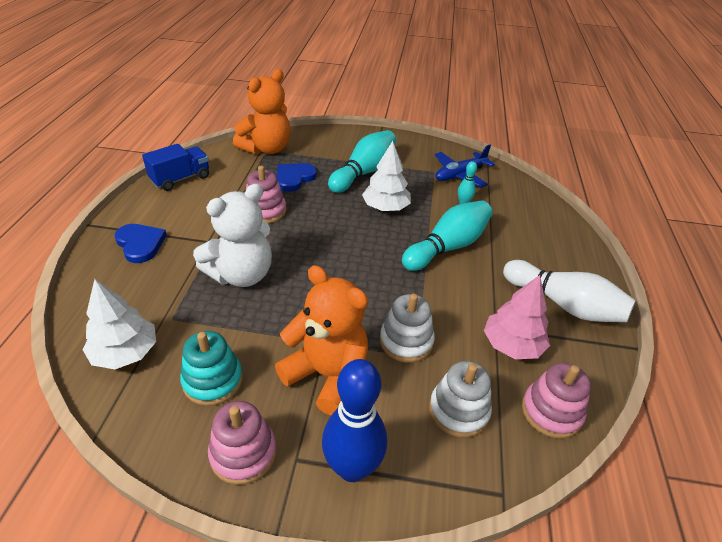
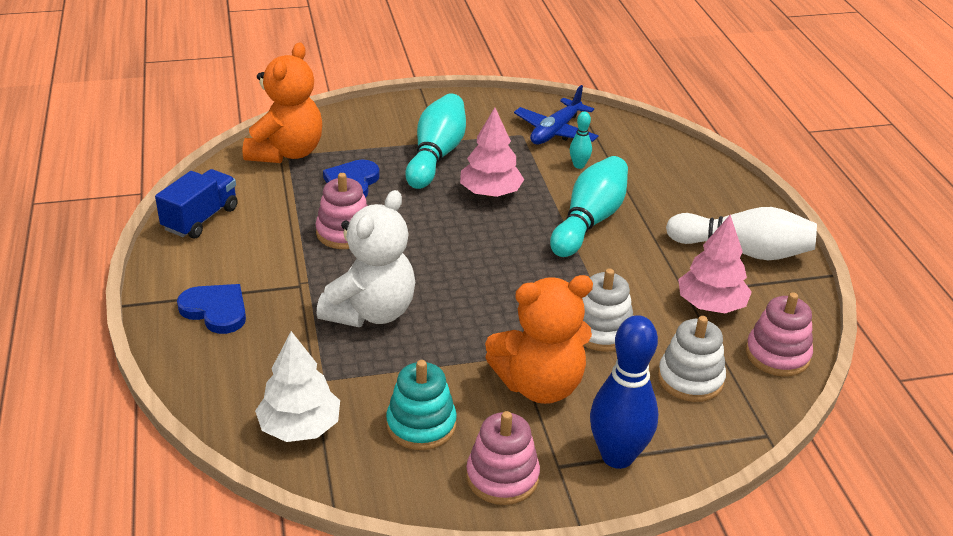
camera: 20 degrees left, 5 degrees down
orange teddy bear [275,265,368,415] -> orange teddy bear turned 150 degrees clockwise [485,275,593,404]
white tree [362,141,411,211] -> pink tree [460,108,524,197]

